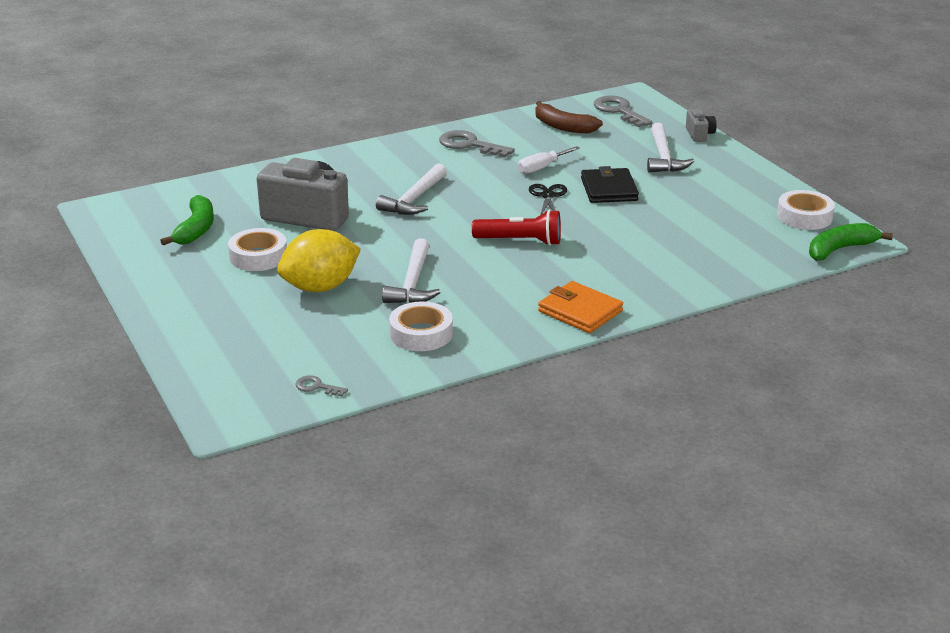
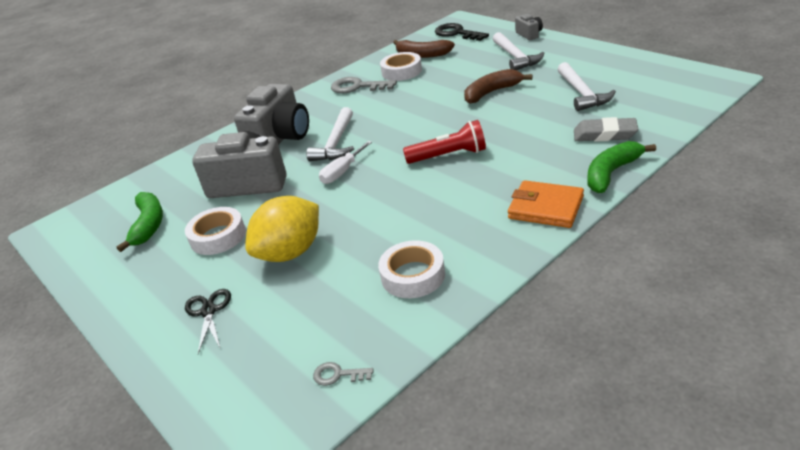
camera: 10 degrees left, 5 degrees up
white hammer [382,238,441,303] -> white hammer moved to [557,62,616,111]
white screwdriver [518,146,580,174] -> white screwdriver moved to [319,141,372,184]
black scissors [529,184,567,215] -> black scissors moved to [185,289,231,354]
black wallet [581,166,639,203] -> brown banana [464,69,532,104]
grey key [594,96,652,127] -> black key [435,23,489,41]
white tape [777,190,835,230] -> white tape moved to [380,52,422,81]
green banana [809,223,893,261] -> green banana moved to [587,141,656,193]
none -> grey camera [234,84,309,145]
none -> grey eraser [574,117,638,142]

